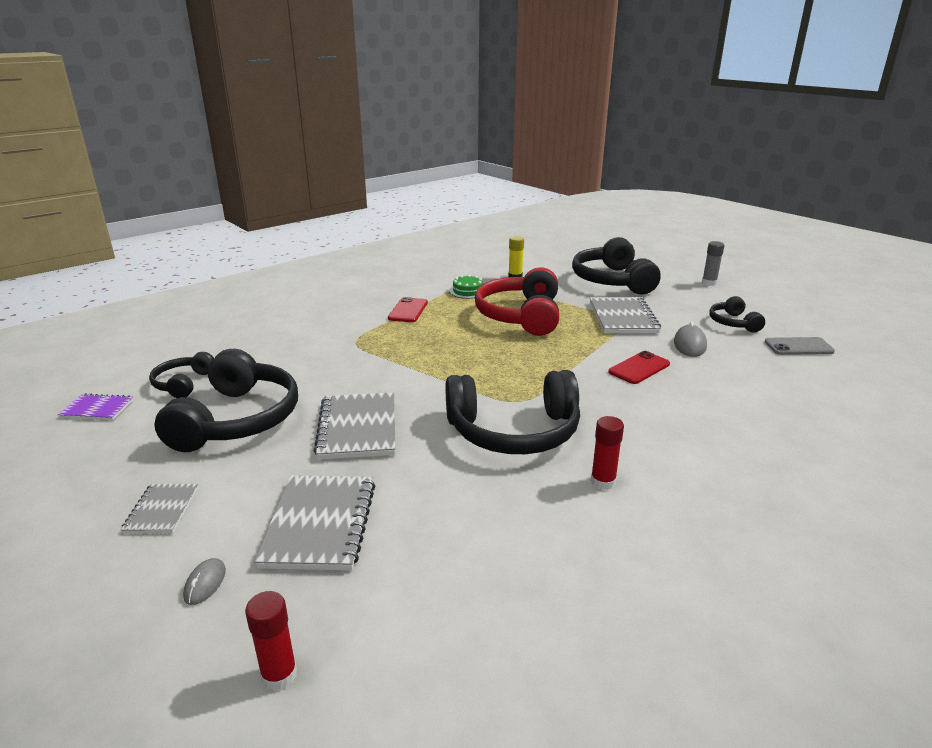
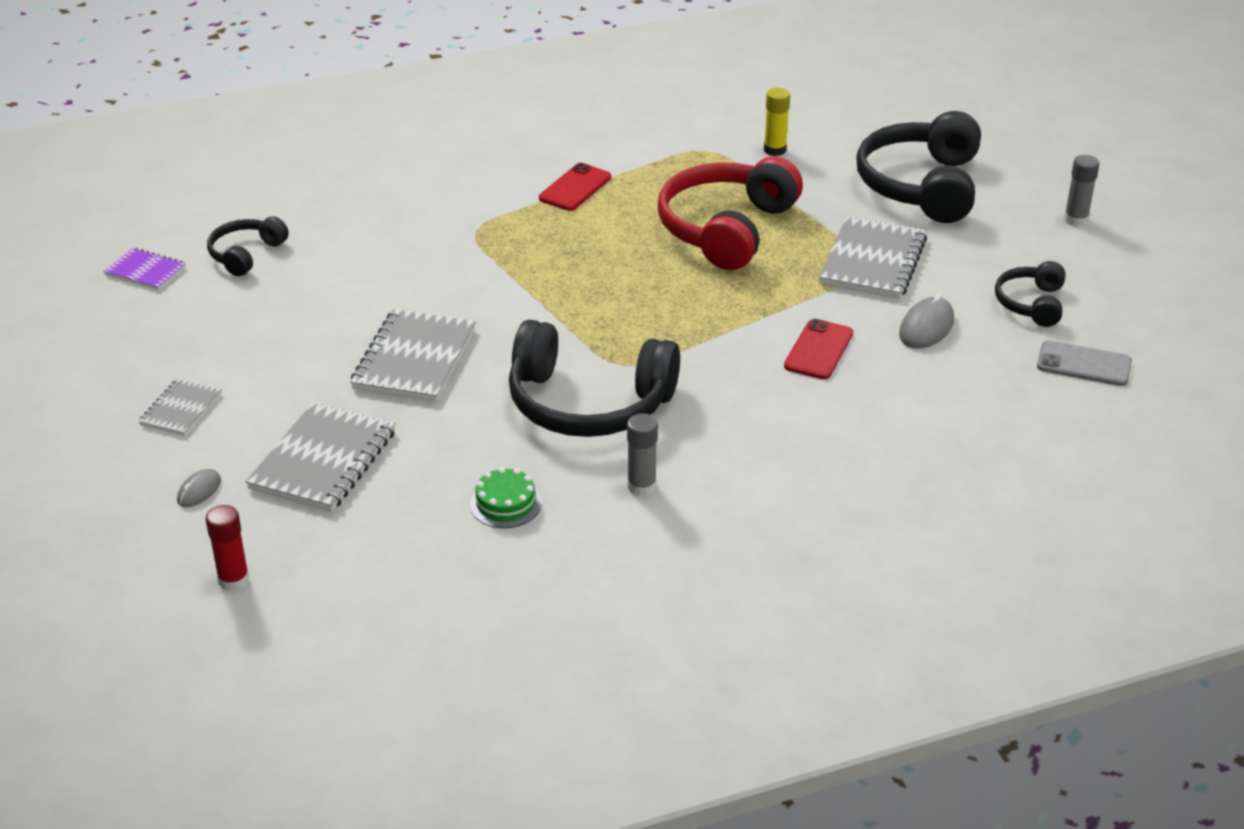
camera: 20 degrees right, 10 degrees up
black headphones [154,349,298,452] -> none
green cake [450,275,483,299] -> green cake moved to [470,467,542,528]
red glue stick [591,416,624,490] -> grey glue stick [627,413,658,496]
red phone [608,351,670,384] -> red phone turned 45 degrees counterclockwise [784,319,853,379]

